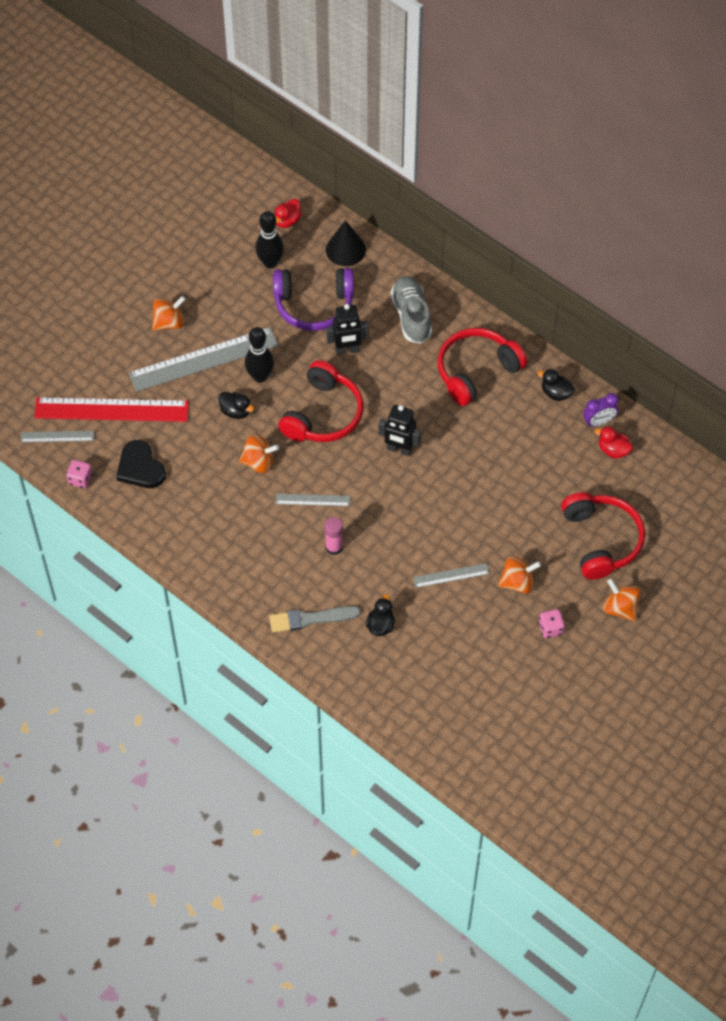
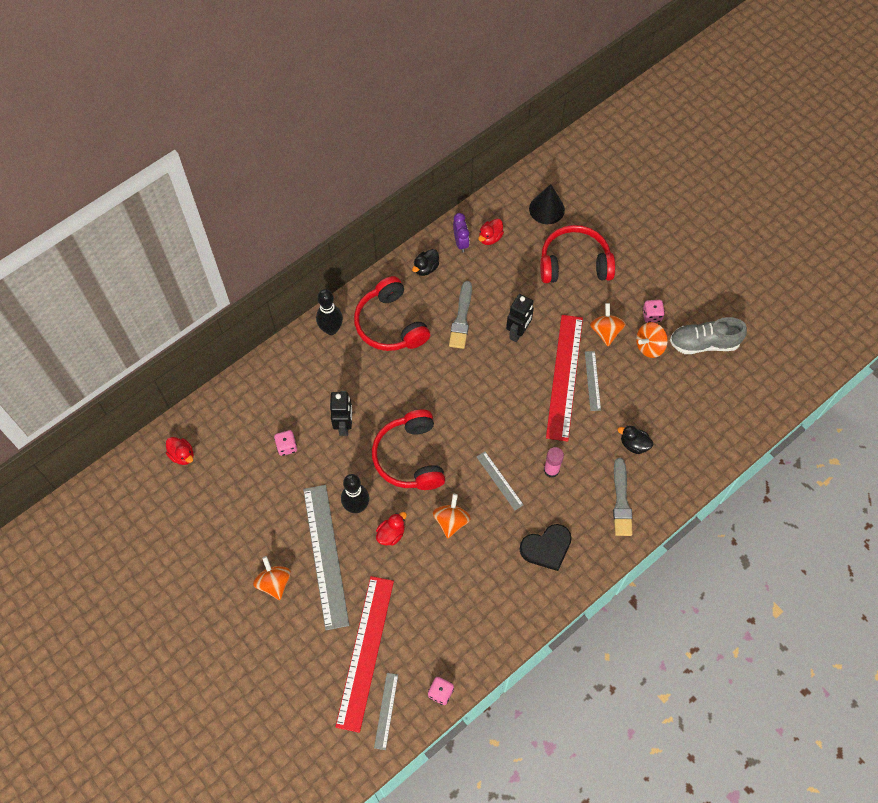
camera: 80 degrees left, 5 degrees up
black heart [116,440,166,488] -> black heart moved to [519,524,572,571]
black duck [218,392,254,419] -> red duck [376,512,407,546]
black bowling pin [255,211,284,268] -> black bowling pin moved to [316,289,343,335]
purple headphones [273,268,354,331] -> pink dice [274,430,297,456]
grey ruler [275,494,350,506] -> grey ruler turned 45 degrees counterclockwise [476,452,524,510]
red headphones [278,360,364,442] -> red headphones turned 135 degrees counterclockwise [372,410,445,490]
black cone [326,220,366,266] -> black cone moved to [529,184,565,224]
black robot [379,405,421,456] -> black robot moved to [506,294,534,342]
grey shoe [390,276,432,344] -> grey shoe moved to [670,317,747,354]
orange spinning top [603,579,641,621] -> orange spinning top moved to [636,322,668,358]
none -> grey brush [449,281,472,349]
none -> red ruler [546,315,583,442]

